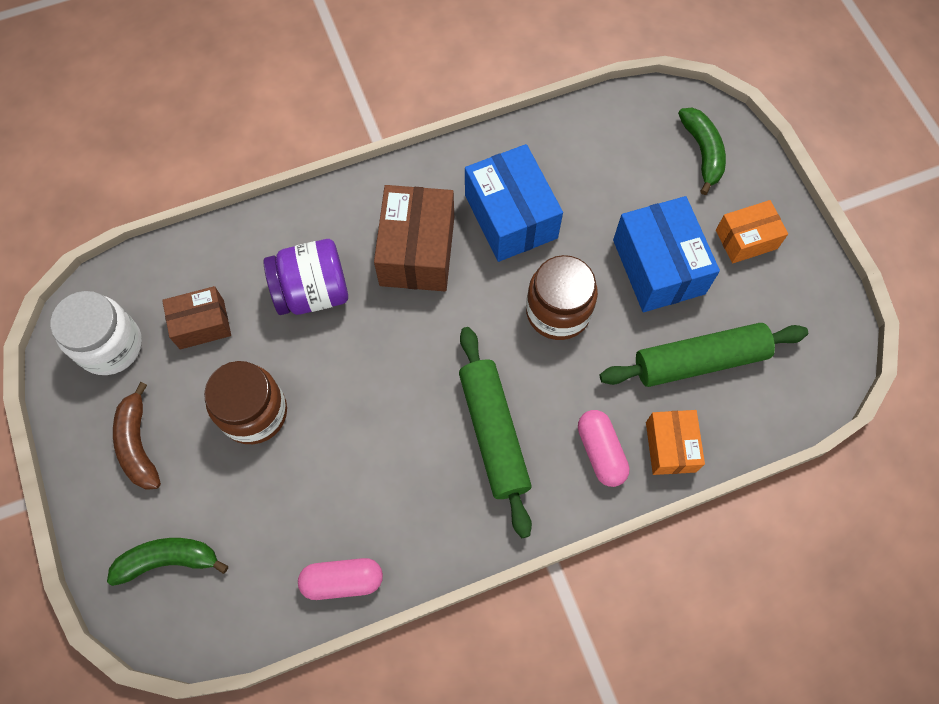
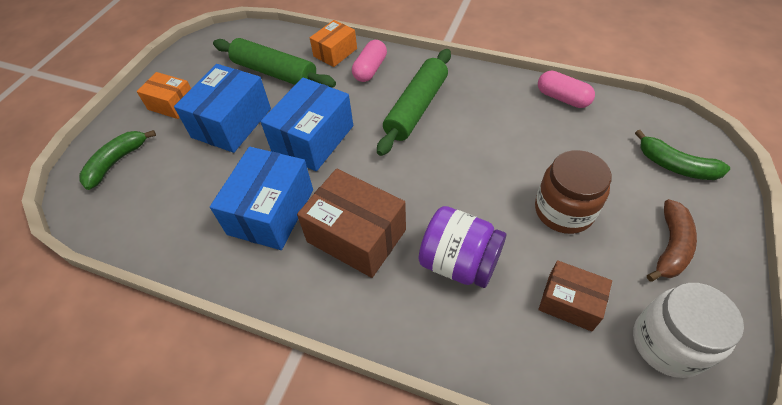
camera: 135 degrees left, 15 degrees down
brown box [374,185,454,291] -> brown box turned 75 degrees clockwise [297,169,406,278]
brown jar [526,255,598,340] -> blue box [260,77,353,171]

